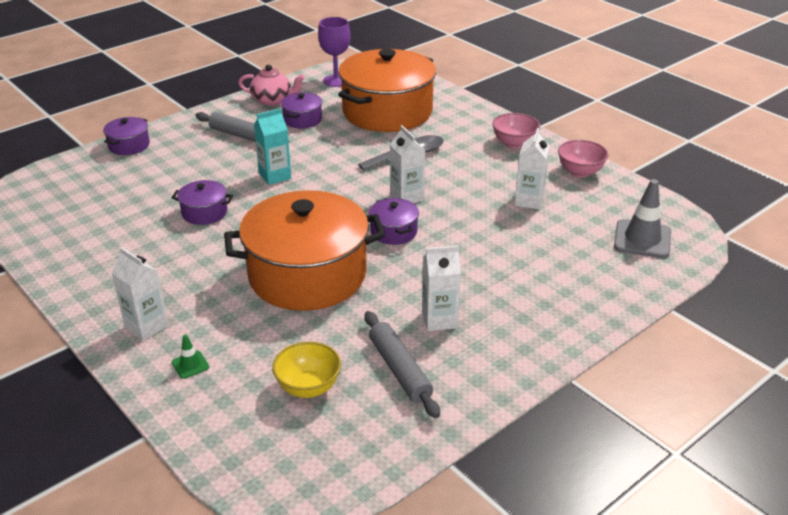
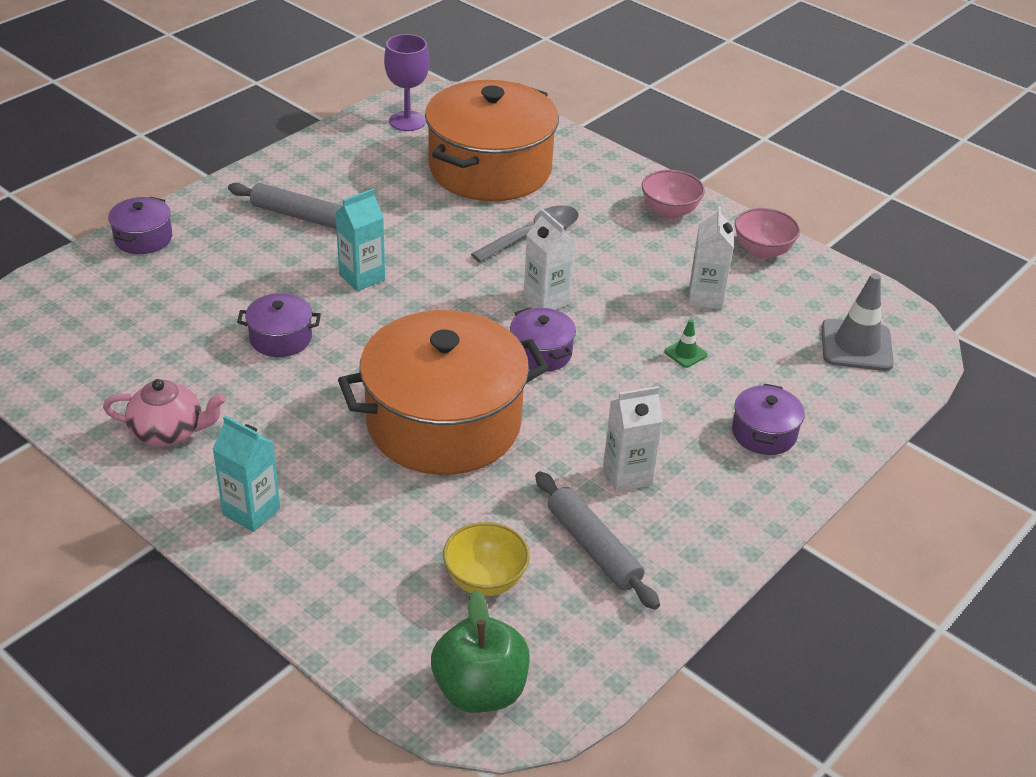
camera: 10 degrees left, 5 degrees up
white carton [111,247,168,341] -> turquoise carton [212,415,280,532]
green traffic cone [172,334,209,379] -> green traffic cone moved to [664,319,707,368]
pink teapot [238,64,305,106] -> pink teapot moved to [103,379,226,446]
purple pot [281,92,322,129] -> purple pot moved to [732,384,805,455]
none -> green apple [431,590,530,713]

